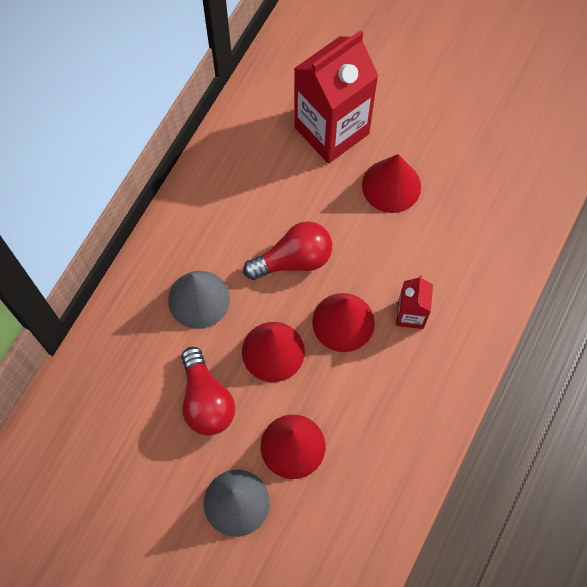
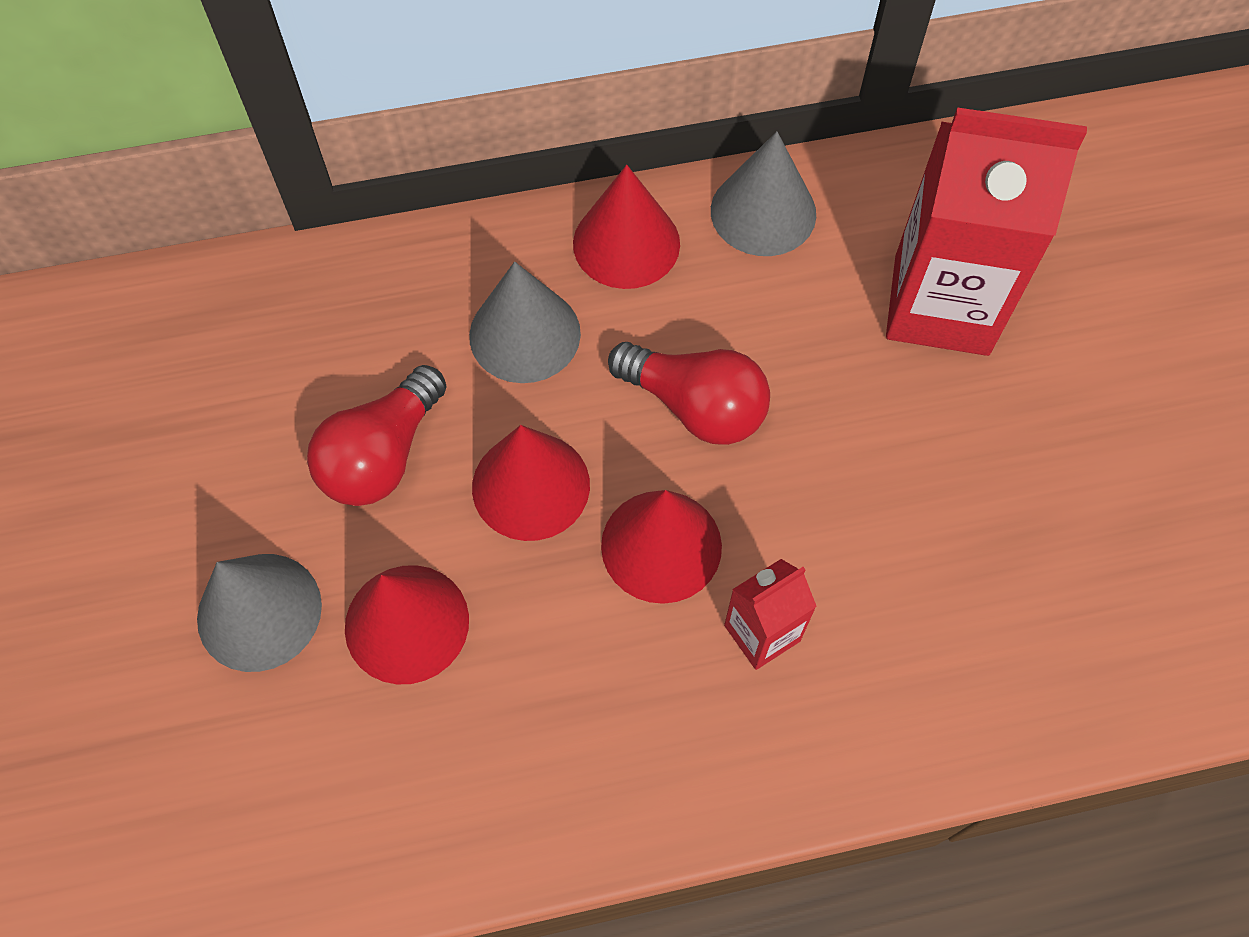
camera: 50 degrees right, 5 degrees down
red cone [362,154,421,213] -> red cone moved to [573,165,680,289]
none -> grey cone [711,131,816,256]

